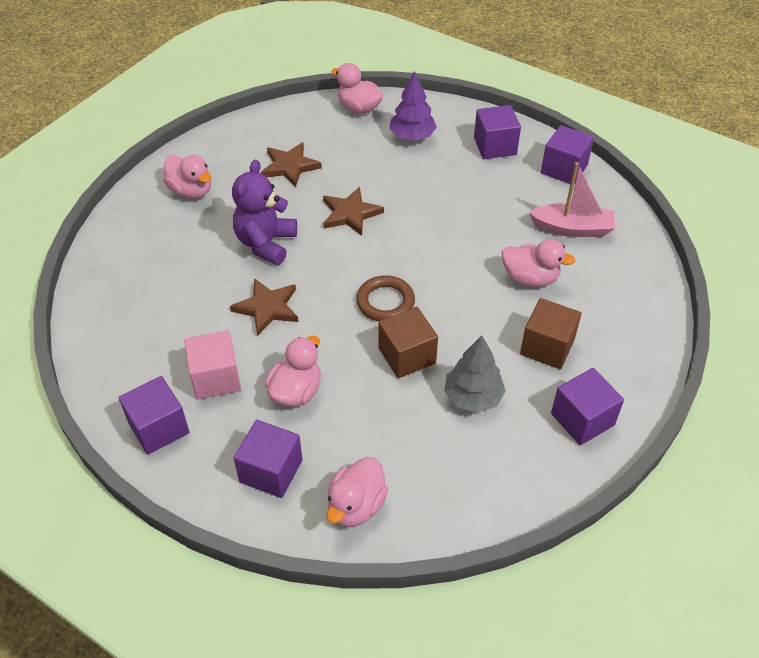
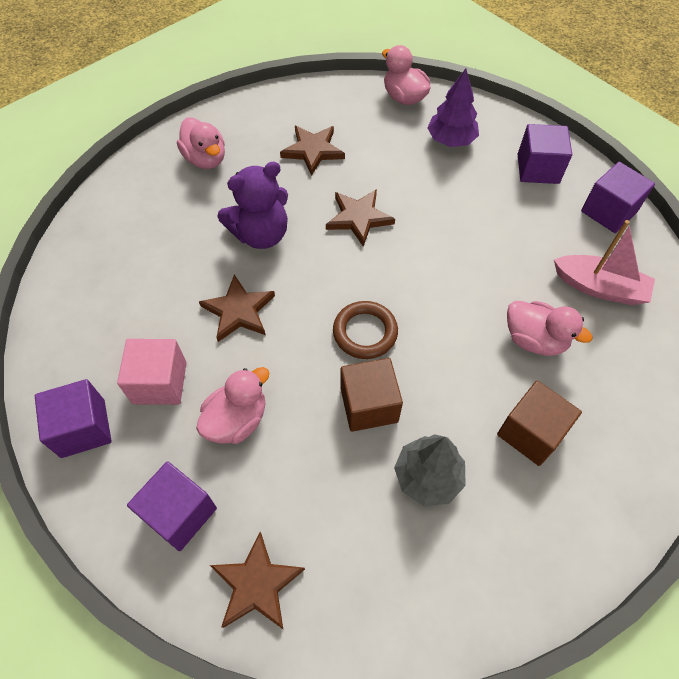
camera: 15 degrees right, 10 degrees up
purple teddy bear [232,160,297,265] -> purple teddy bear turned 150 degrees counterclockwise [217,162,288,249]
pink duck [326,457,388,527] -> brown star [210,532,305,629]
purple cube [551,368,624,445] -> none

